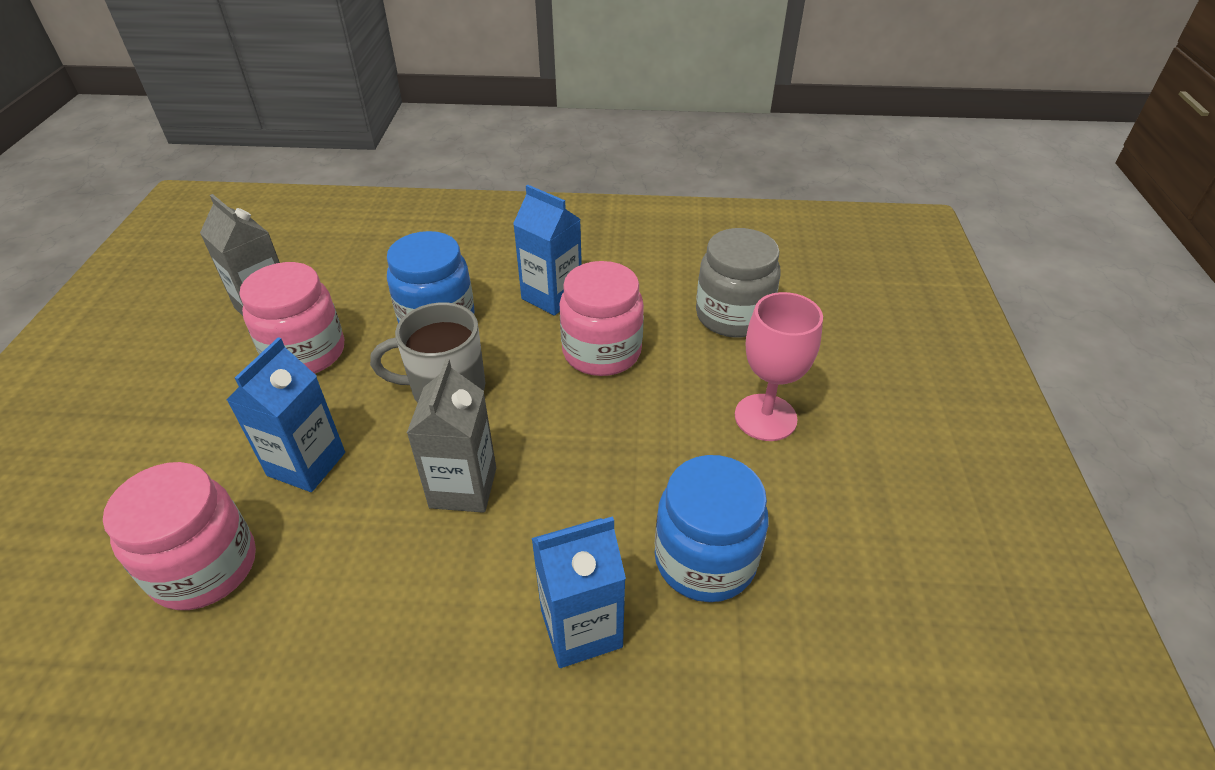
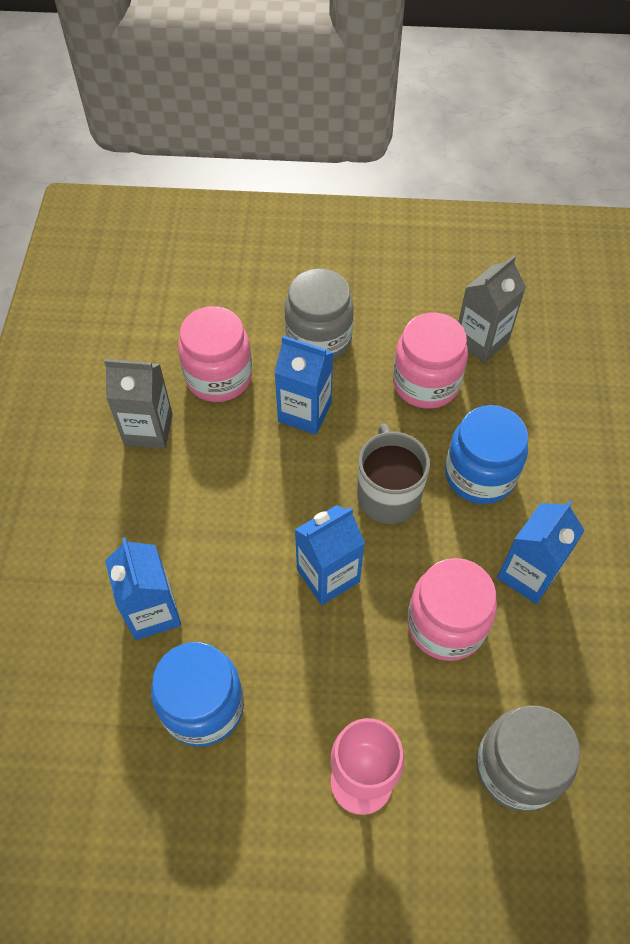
camera: 90 degrees right, 15 degrees up
grey carton [407,359,496,513] -> grey carton moved to [104,359,173,449]
none -> grey jar [285,268,354,360]
none -> blue carton [295,505,365,605]

